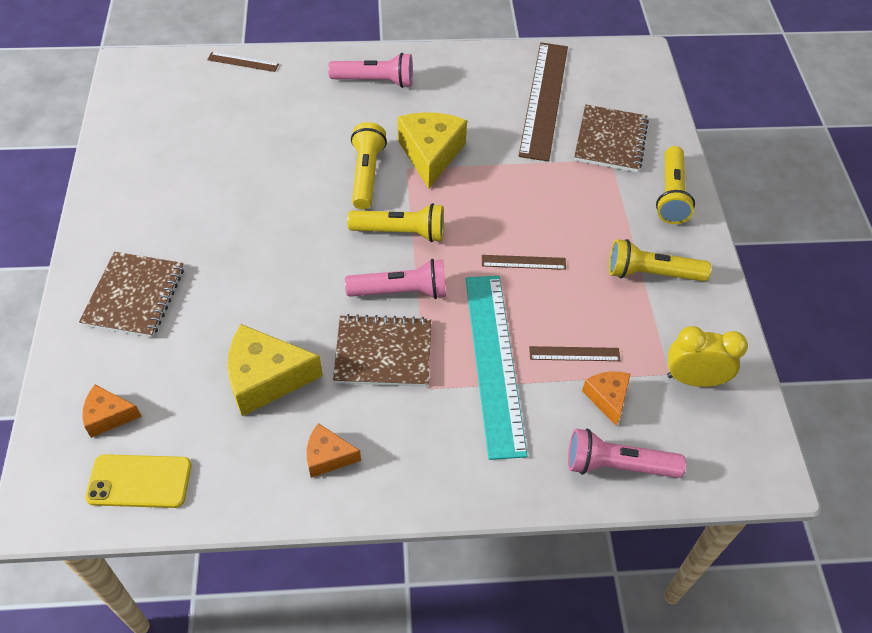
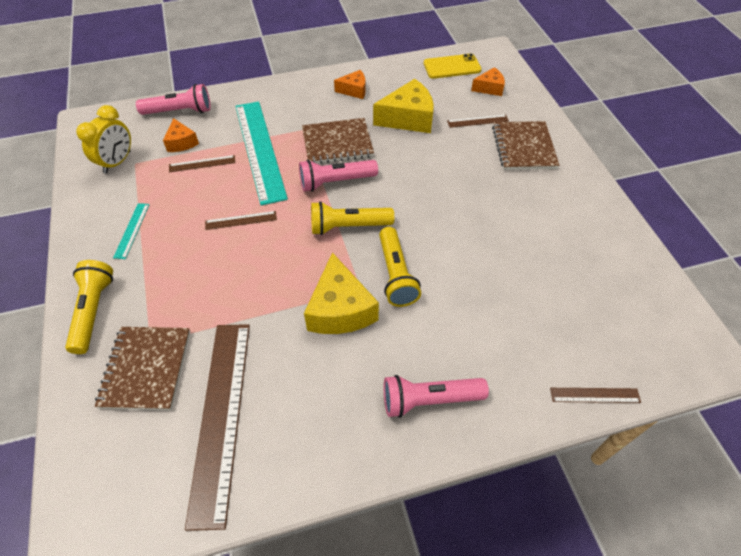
camera: 170 degrees right, 0 degrees up
yellow flashlight [609,239,711,281] -> turquoise ruler [113,203,150,259]
yellow clock [667,326,748,387] -> yellow clock turned 60 degrees counterclockwise [76,105,131,174]
none -> brown ruler [447,115,509,128]

